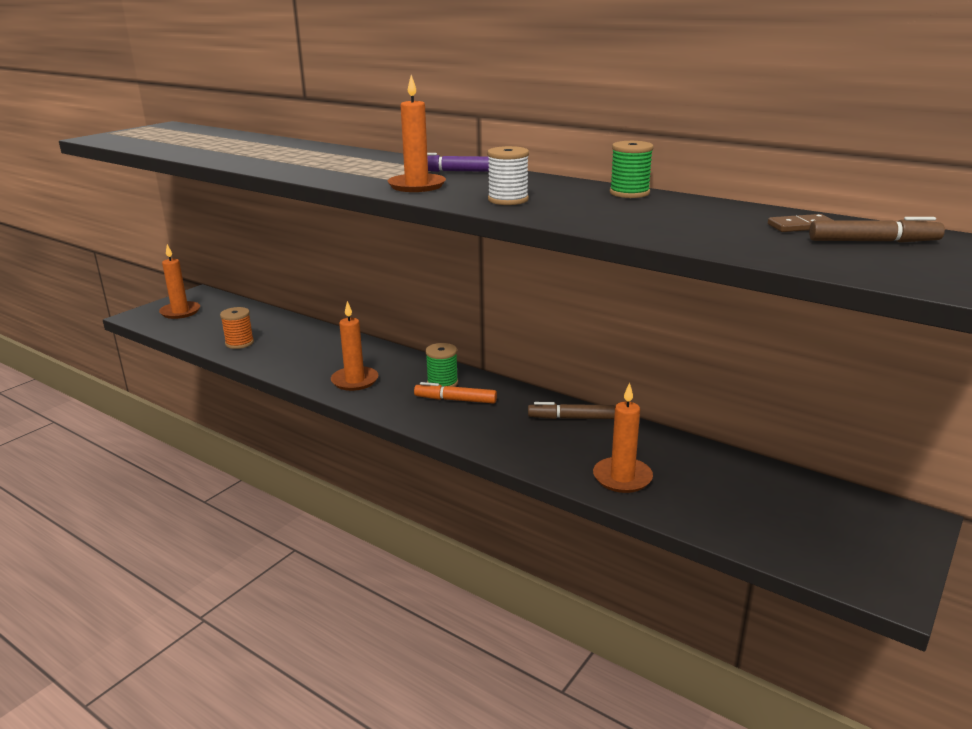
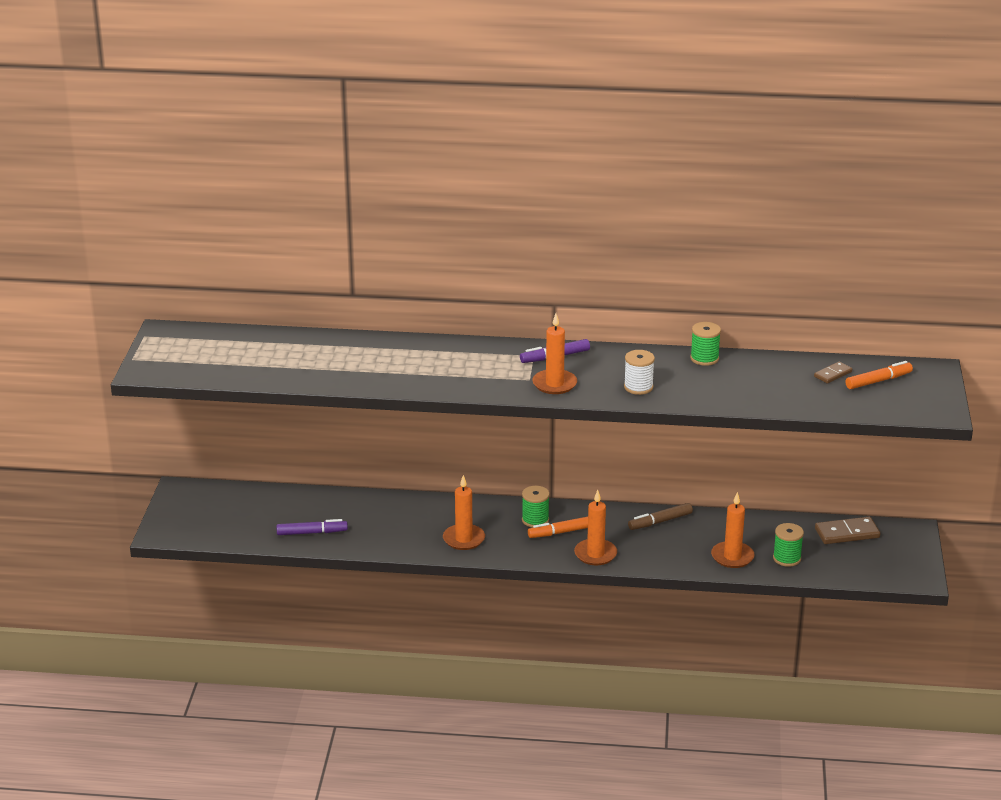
camera: 30 degrees left, 5 degrees up
orange candle [159,244,200,319] -> orange candle moved to [574,490,617,565]
orange spool [220,307,254,349] -> purple marker [276,519,348,535]
brown marker [809,217,945,243] -> orange marker [845,361,913,389]
none -> green spool [773,523,804,567]
none -> brown domino [815,517,880,544]

